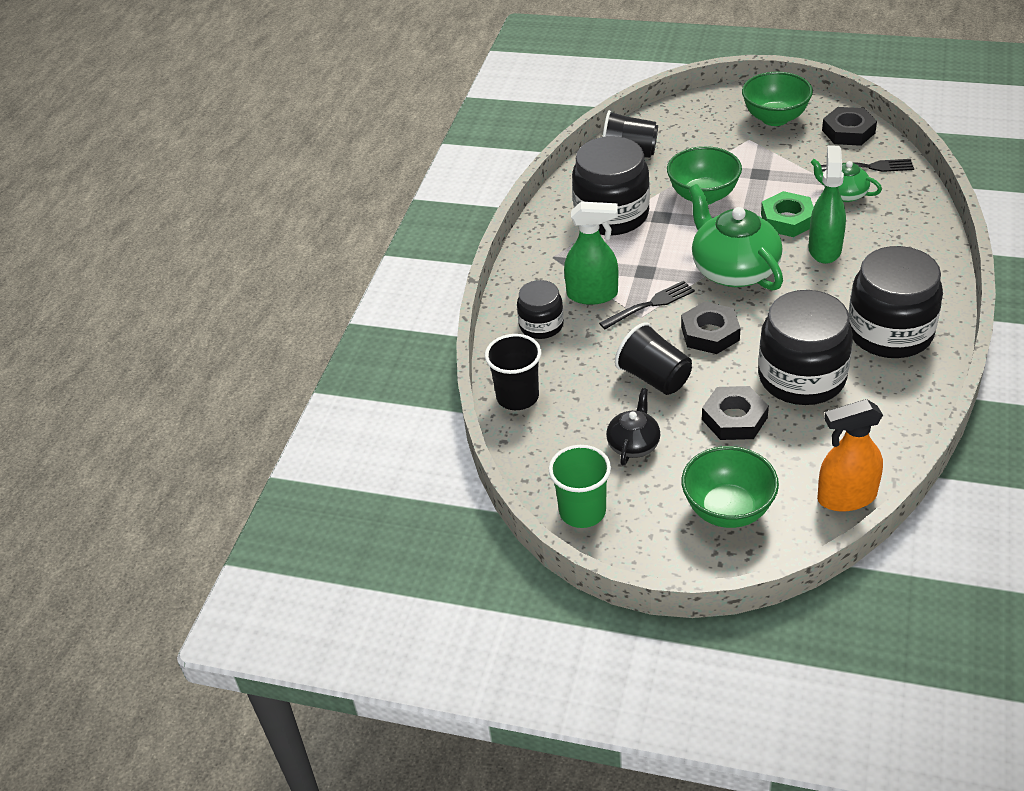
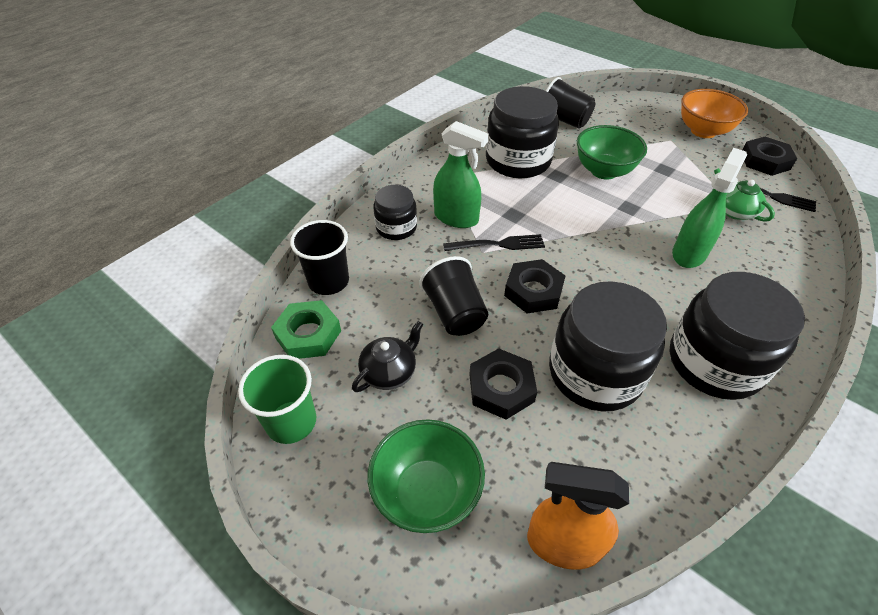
camera: 20 degrees right, 5 degrees up
green teapot [689,184,783,291] -> none
green bowl [742,72,813,126] -> orange bowl [681,89,748,138]
green nut [761,191,814,237] -> green nut moved to [271,300,341,359]

